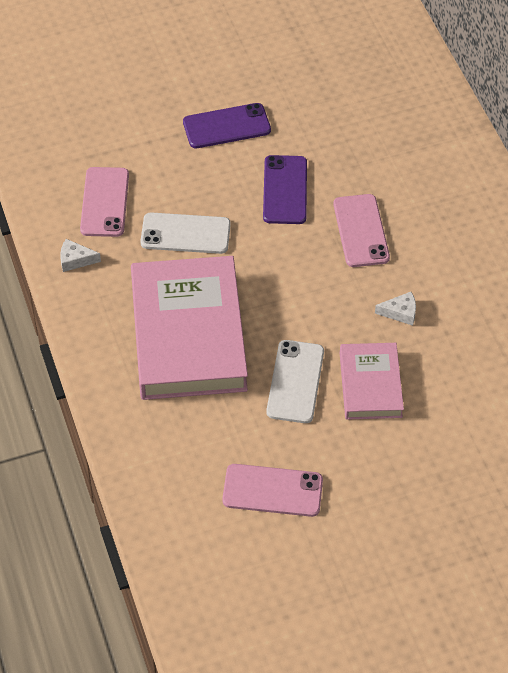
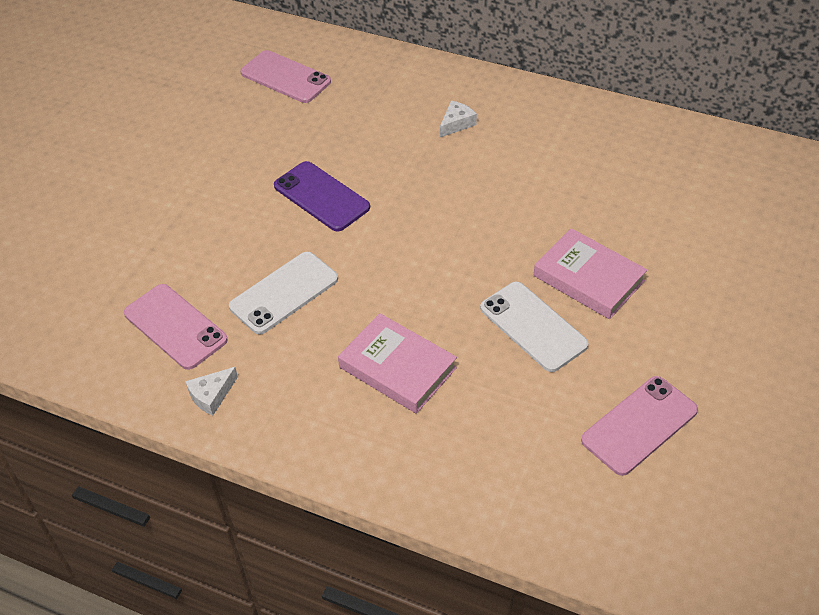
camera: 45 degrees left, 5 degrees down
pink book [131,256,248,400] -> pink book [338,313,457,414], size x0.53
purple phone [183,103,271,148] -> none
pink phone [333,194,390,267] -> pink phone moved to [240,50,331,103]
white cheese [375,292,416,326] -> white cheese moved to [440,100,477,137]

